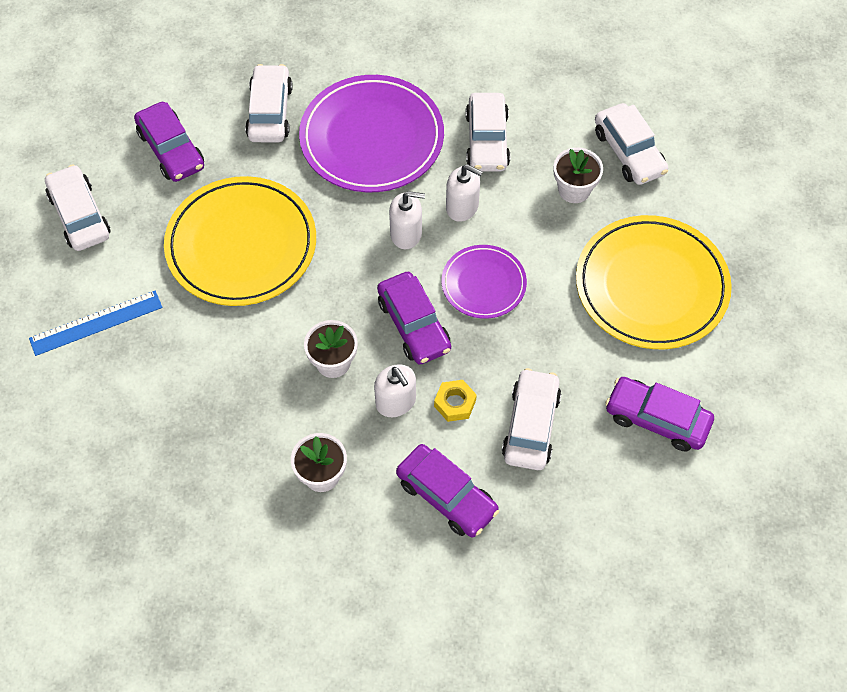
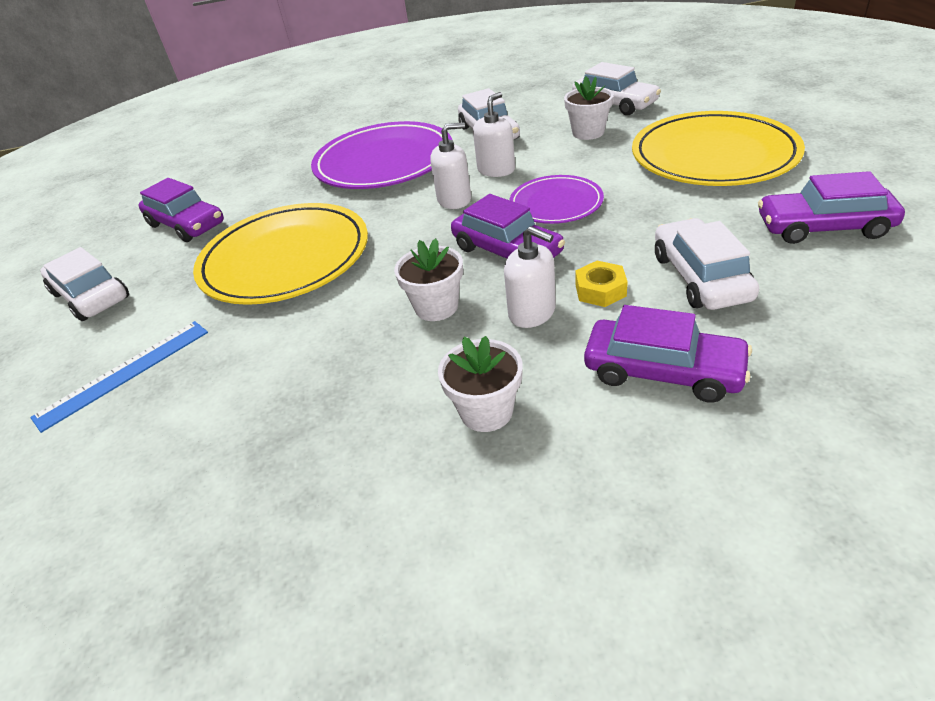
camera: 15 degrees left, 20 degrees down
white car [245,64,293,142] -> none
white soap dispenser [446,164,483,222] -> white soap dispenser turned 60 degrees counterclockwise [473,92,515,177]

